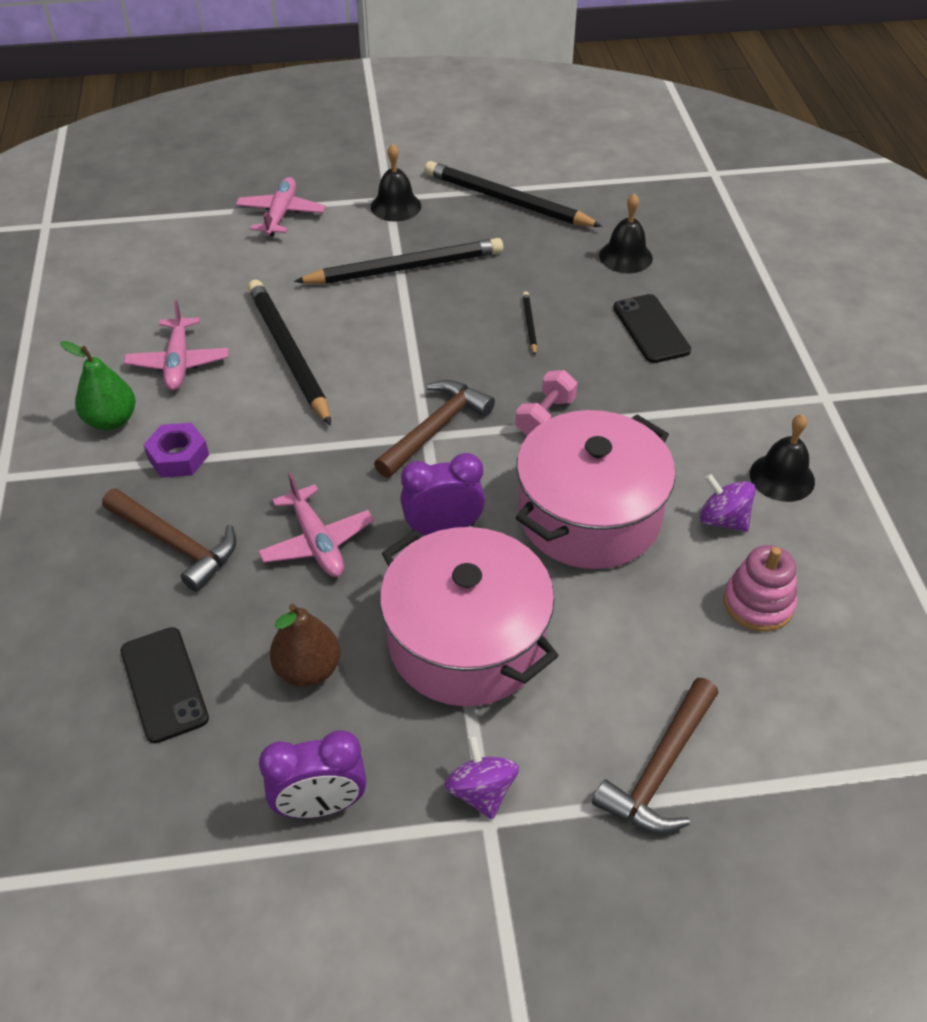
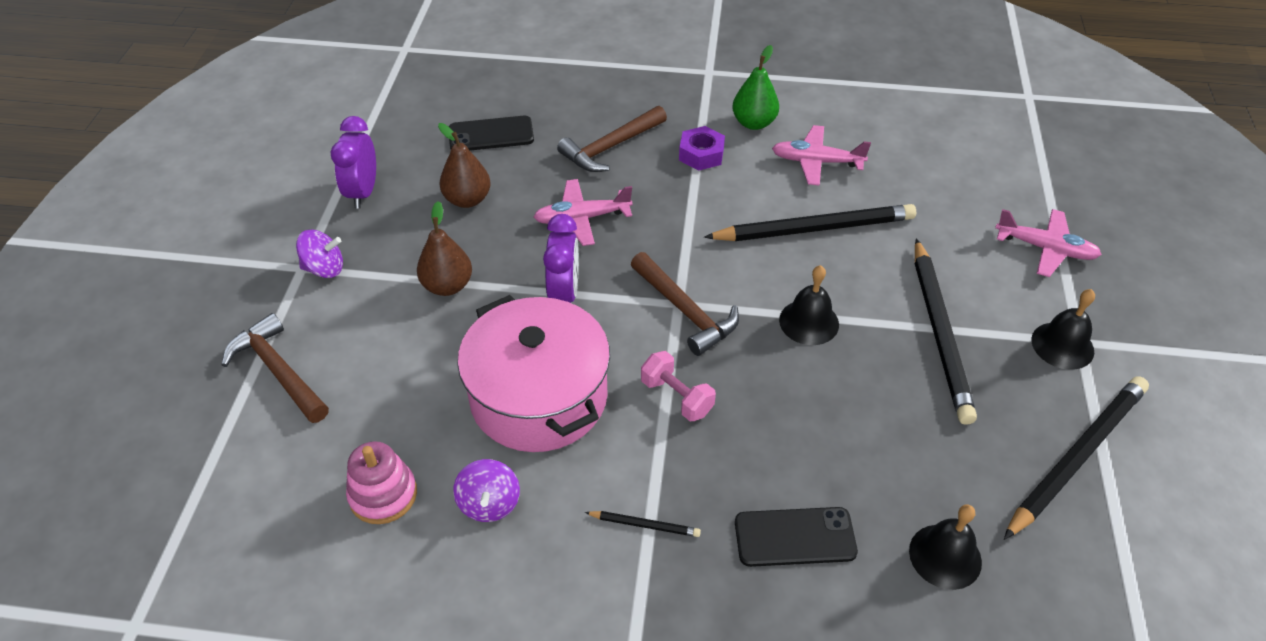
camera: 105 degrees right, 0 degrees up
pink pot [380,527,559,706] -> brown pear [417,201,472,296]
black pencil [522,291,537,355] -> black pencil moved to [585,511,701,537]
purple spinning top [700,474,756,532] -> purple spinning top turned 120 degrees clockwise [453,459,520,522]
black bell [750,414,815,502] -> black bell moved to [779,265,839,345]

